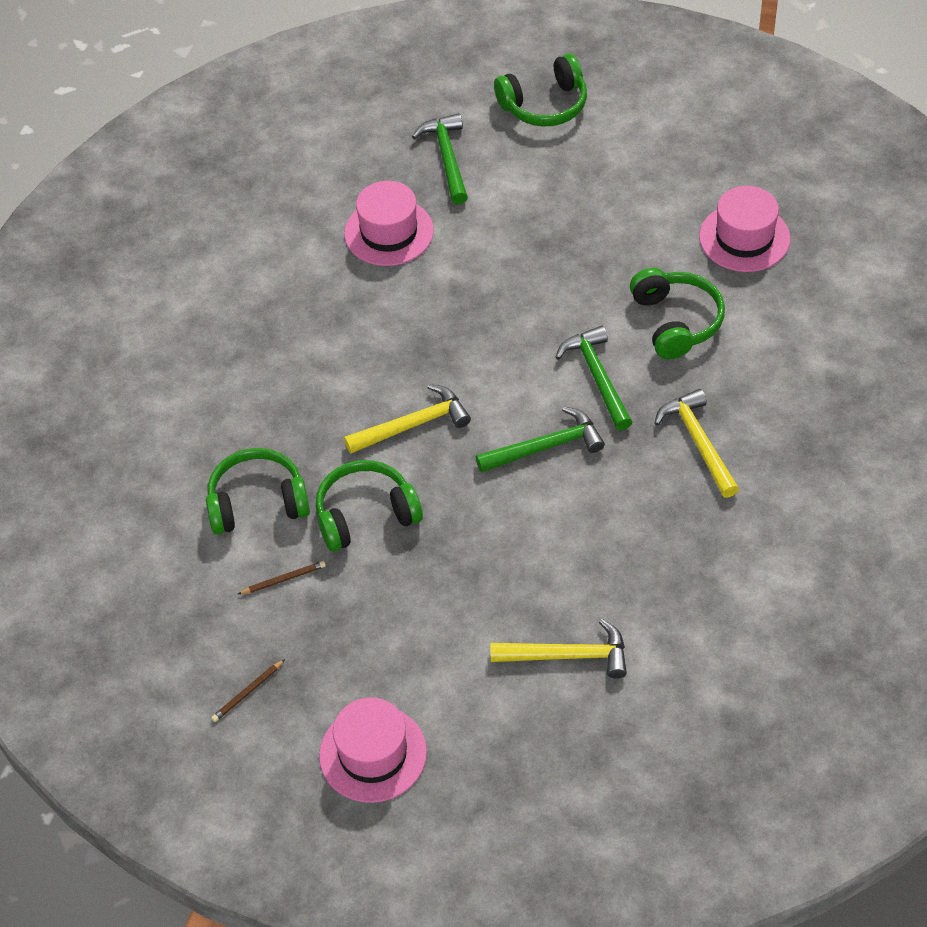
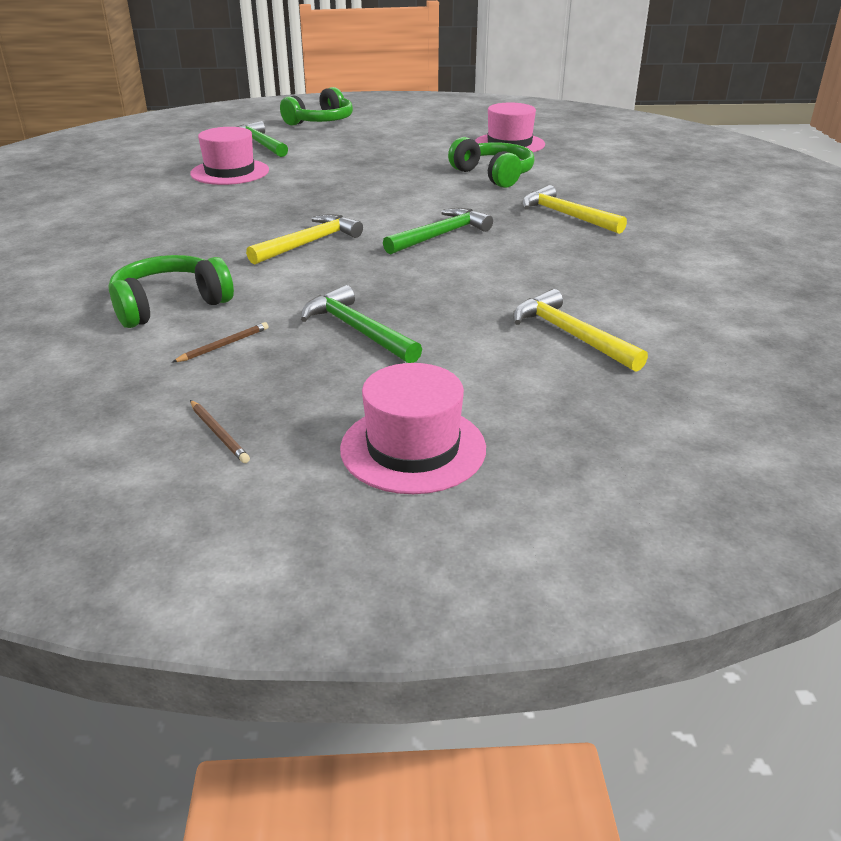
camera: 25 degrees left, 20 degrees down
brown pencil [211,659,285,722] -> brown pencil turned 60 degrees counterclockwise [190,400,250,463]
green headphones [316,460,423,552] -> none
yellow hammer [490,619,627,679] -> yellow hammer turned 105 degrees counterclockwise [513,289,648,372]
green hammer [555,326,632,430] -> green hammer moved to [301,285,422,363]

